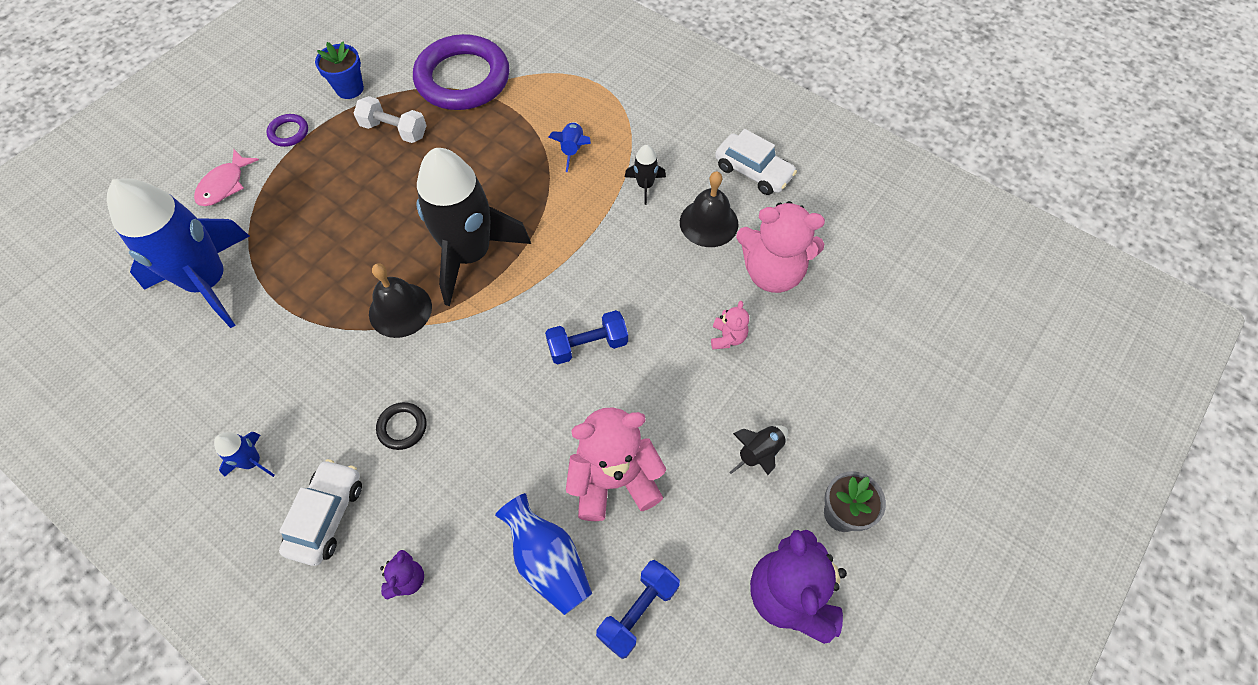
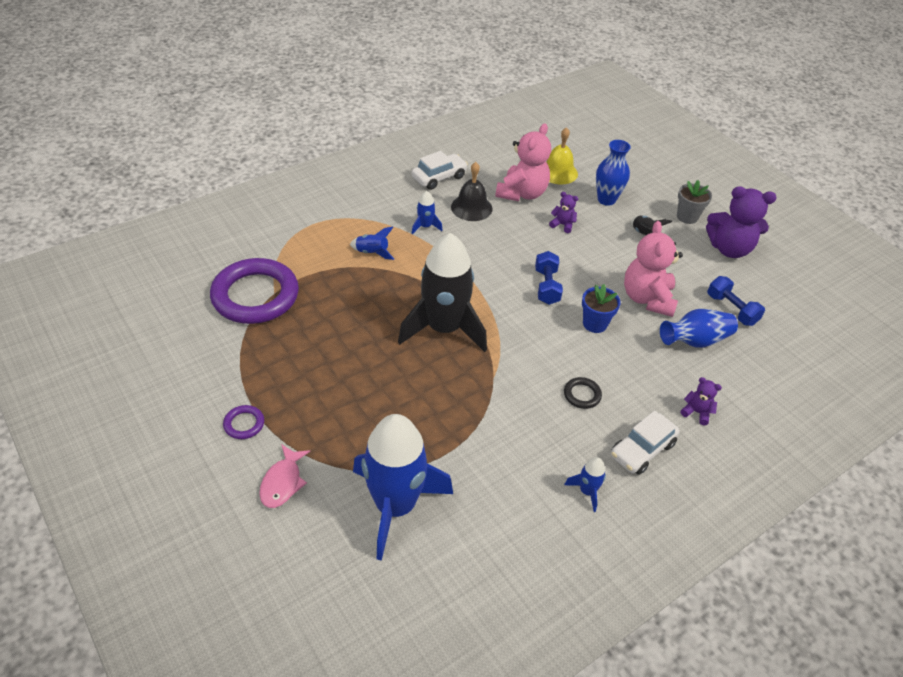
camera: 75 degrees left, 15 degrees down
pink fish [194,149,259,206] -> pink fish turned 60 degrees clockwise [259,444,310,508]
white car [279,459,362,566] -> white car turned 75 degrees counterclockwise [611,410,680,475]
blue flower pot [315,41,364,99] -> blue flower pot moved to [582,284,621,333]
white dumbbell [354,96,427,143] -> none
black bell [369,263,432,338] -> none
black rocket [625,145,666,205] -> blue rocket [411,191,443,234]
pink teddy bear [711,301,749,349] -> purple teddy bear [549,192,578,233]
none -> yellow bell [546,127,578,184]
none -> blue vase [596,140,631,206]

